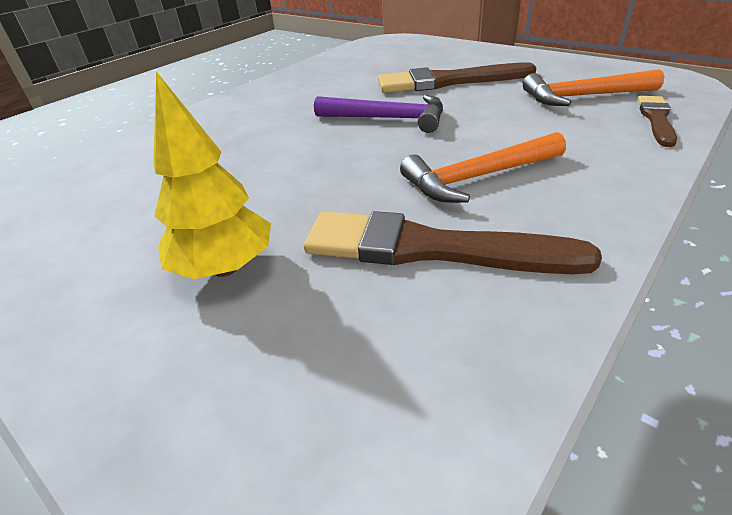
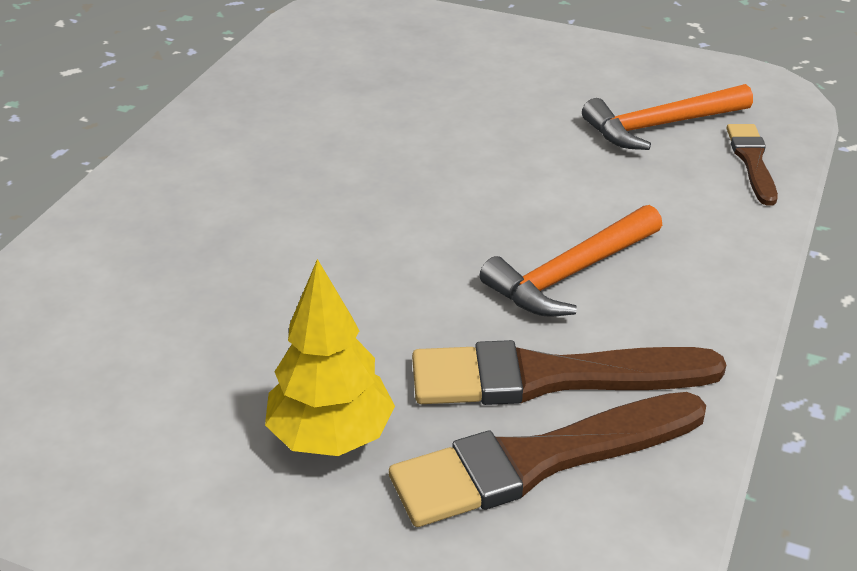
camera: 20 degrees left, 0 degrees up
purple hammer [314,95,443,133] -> none
brown brush [378,62,537,93] -> brown brush moved to [389,392,706,527]

